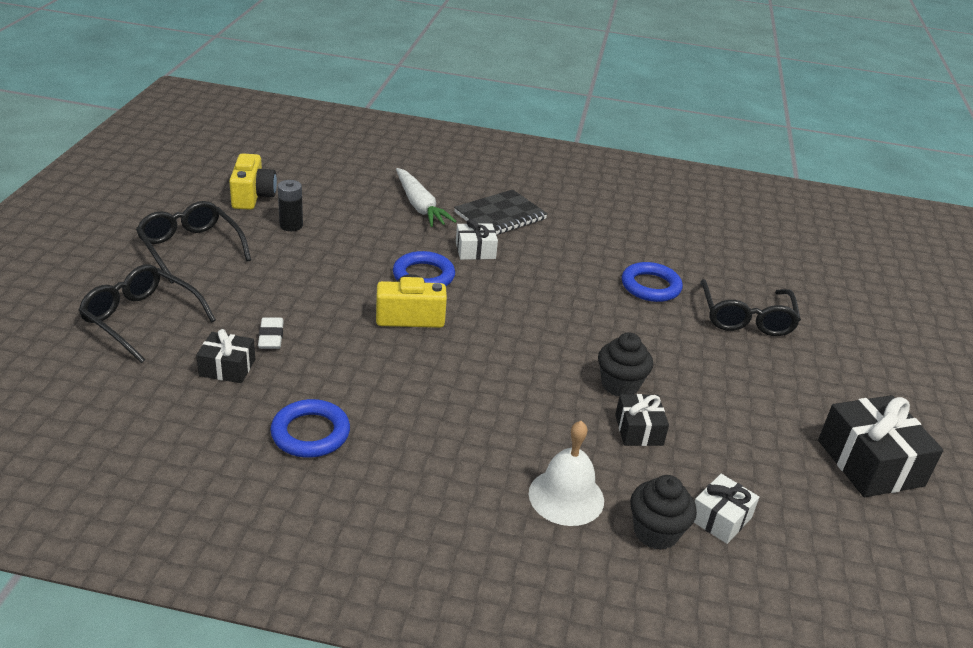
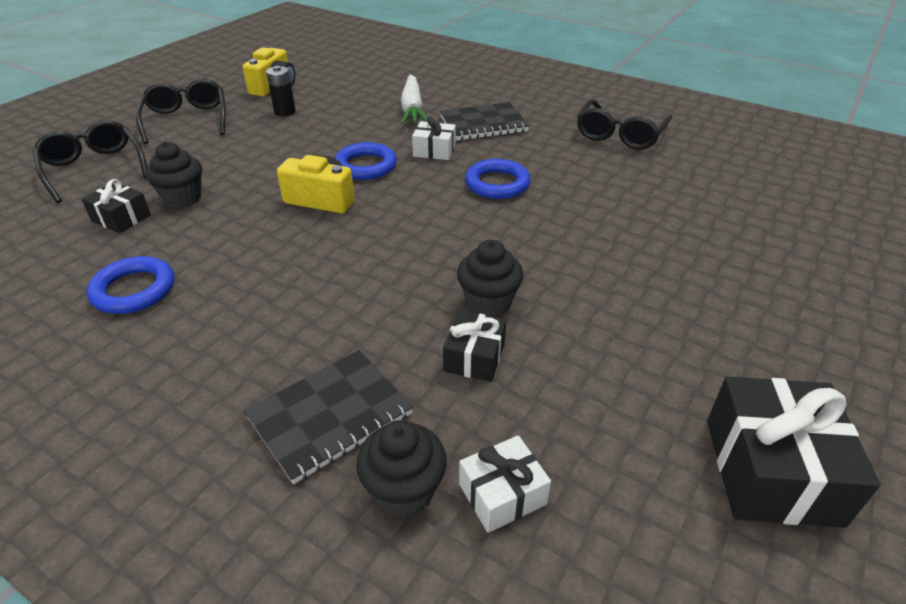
camera: 25 degrees right, 5 degrees up
white eraser [258,317,284,349] -> black cupcake [146,142,202,208]
white bell [529,421,604,526] -> black notebook [244,350,413,484]
blue ring [622,262,683,302] -> blue ring moved to [465,159,531,199]
black glasses [700,279,801,336] -> black glasses moved to [577,99,672,150]

